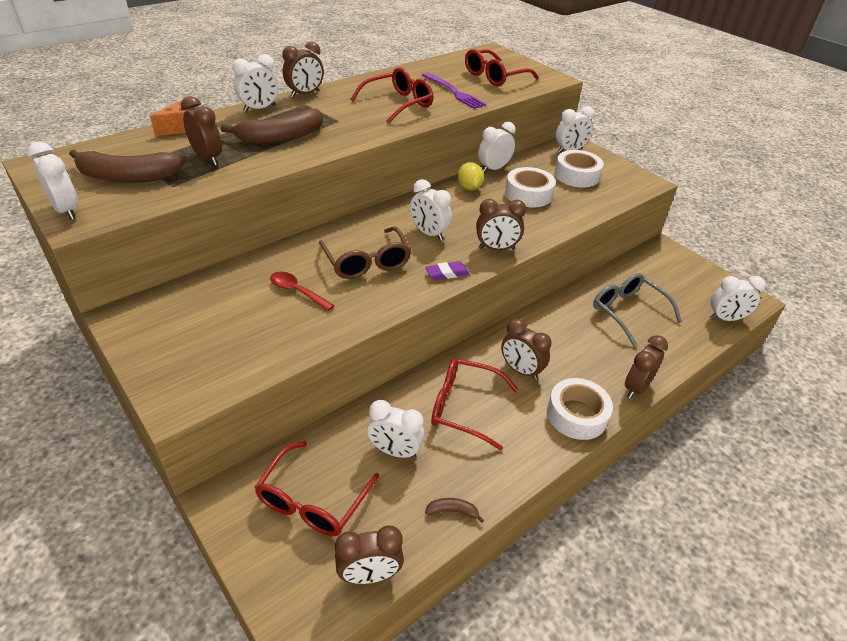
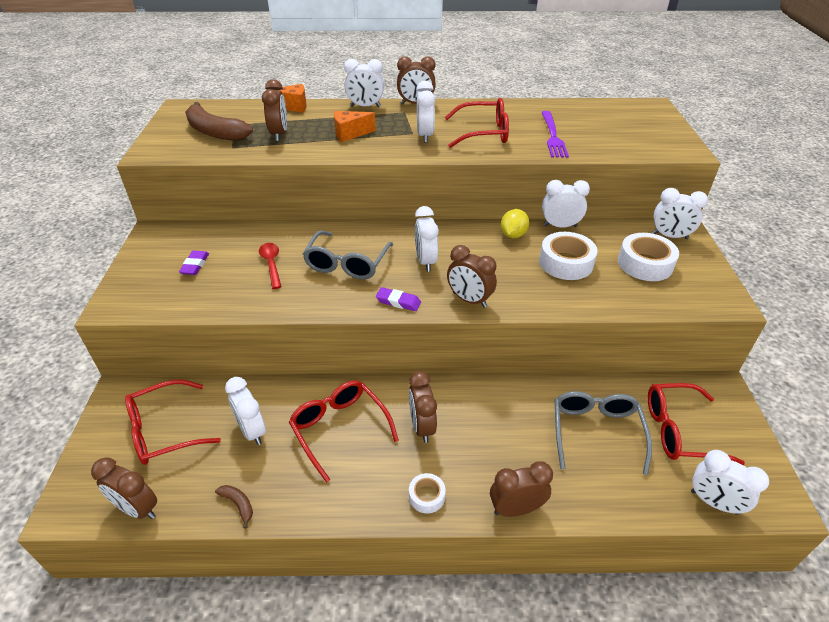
camera: 40 degrees right, 0 degrees up
white clock [27,141,78,220] -> white clock moved to [416,81,435,143]
brown banana [221,109,323,144] -> orange cheese [334,111,376,142]
brown glasses [319,226,411,279] -> grey glasses [303,230,393,280]
red glasses [465,49,539,86] -> red glasses moved to [648,383,745,465]
white tape [547,378,613,440] -> white tape [409,473,446,513], size x0.55
none -> purple eraser [179,251,209,275]

